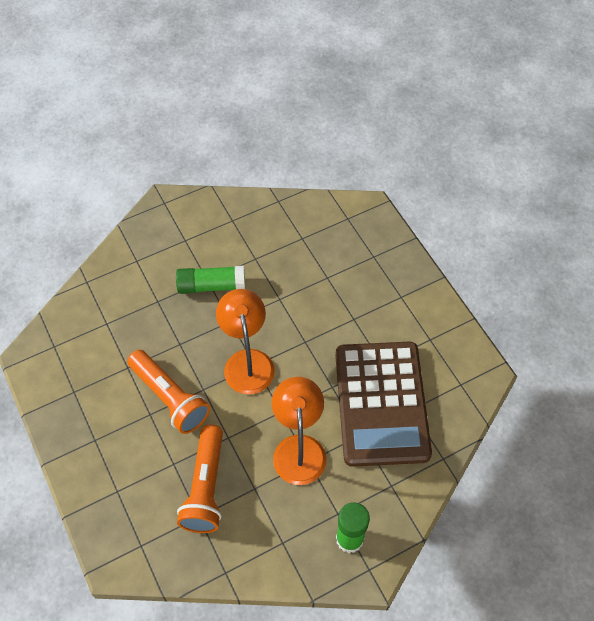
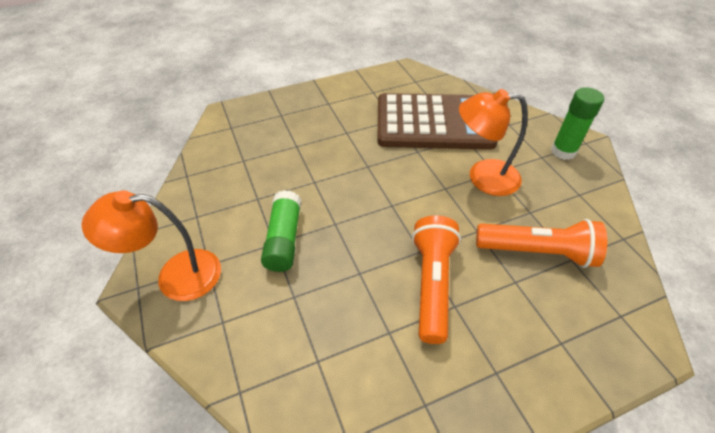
camera: 85 degrees left, 10 degrees down
orange flashlight [127,350,210,434] -> orange flashlight turned 45 degrees counterclockwise [412,215,461,344]
orange lamp [216,289,275,394] -> orange lamp moved to [82,190,221,301]

